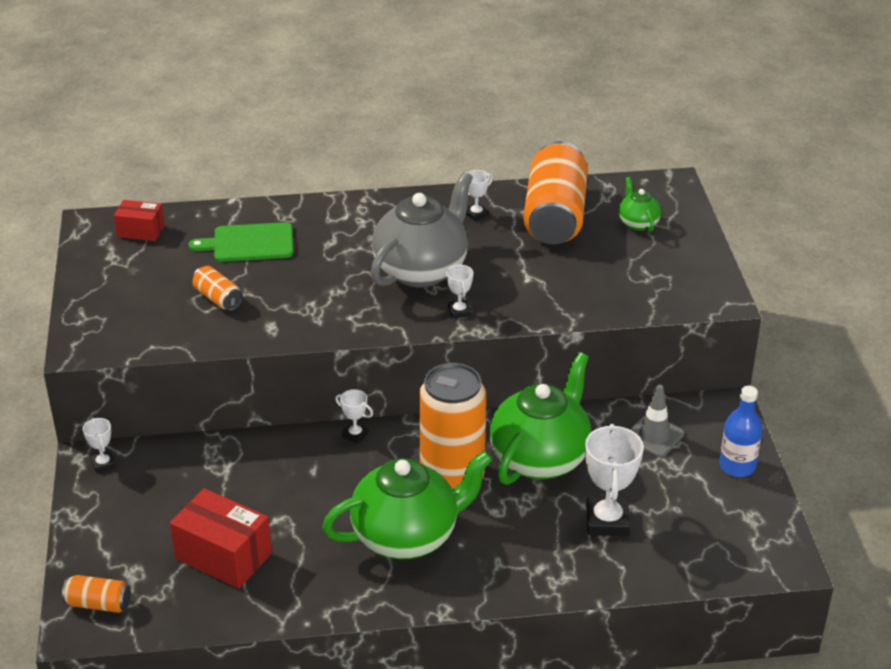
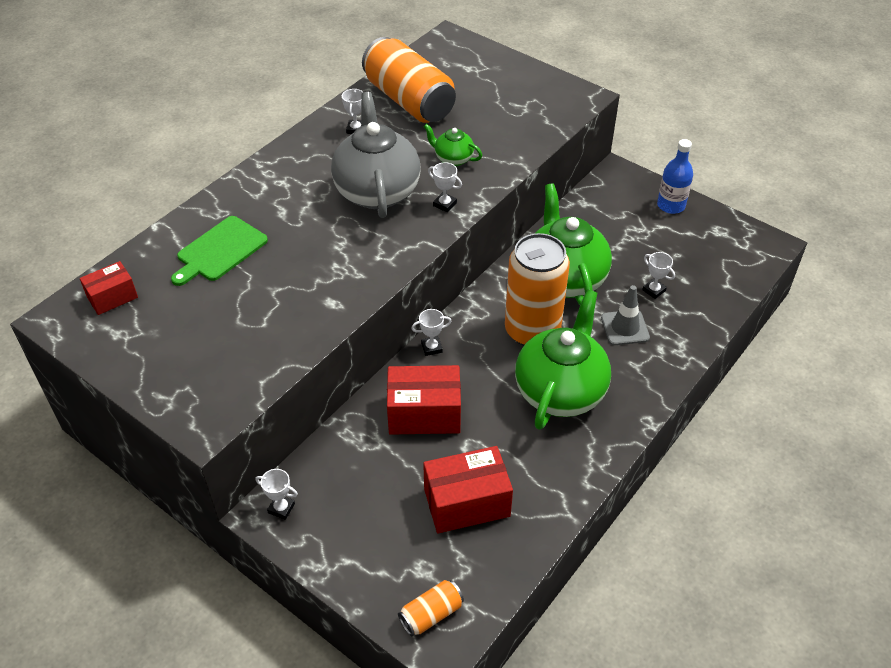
camera: 45 degrees left, 10 degrees up
orange can [192,266,243,311] -> none
white trophy [585,424,644,536] -> white trophy [642,252,675,299], size x0.51
green teapot [618,177,661,232] -> green teapot moved to [424,124,483,166]
grey traffic cone [630,384,684,457] -> grey traffic cone moved to [601,285,650,345]
none -> red box [387,365,461,435]

